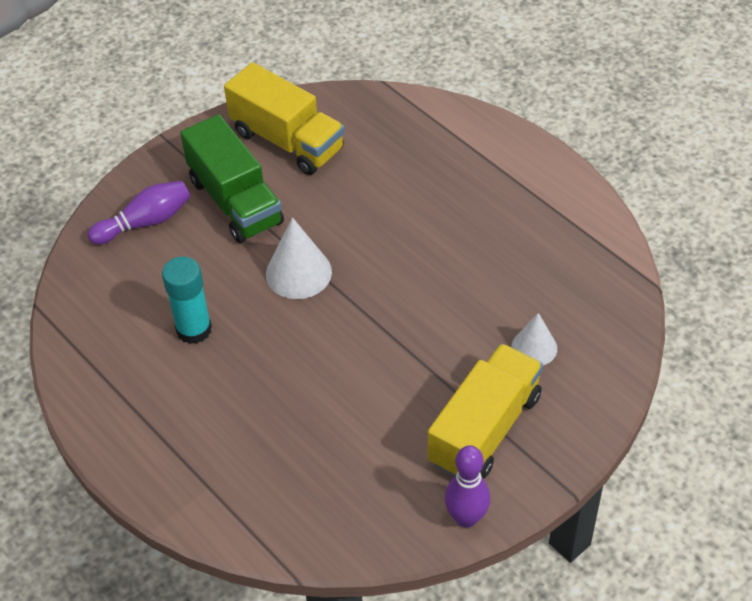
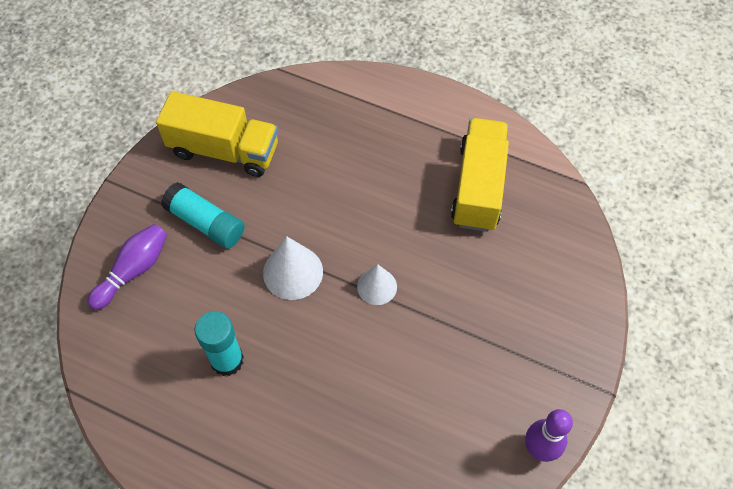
camera: 25 degrees left, 10 degrees up
green truck [180,114,284,243] -> turquoise glue stick [161,182,244,249]
yellow truck [428,343,543,479] -> yellow truck moved to [451,118,509,232]
white cone [512,313,557,365] -> white cone moved to [357,264,397,305]

